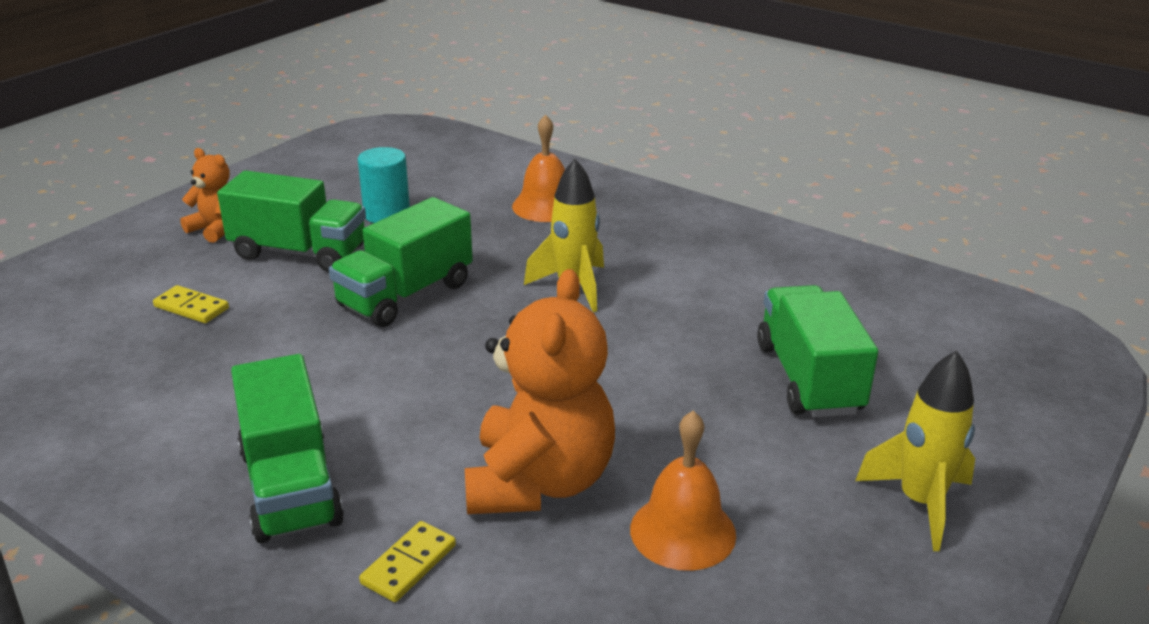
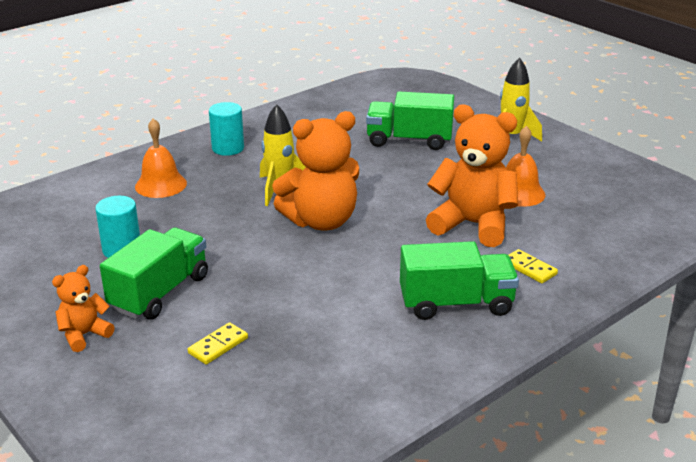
camera: 75 degrees left, 0 degrees up
green truck [329,197,473,327] -> none
none -> turquoise cylinder [209,102,244,156]
none -> orange teddy bear [272,111,359,231]

